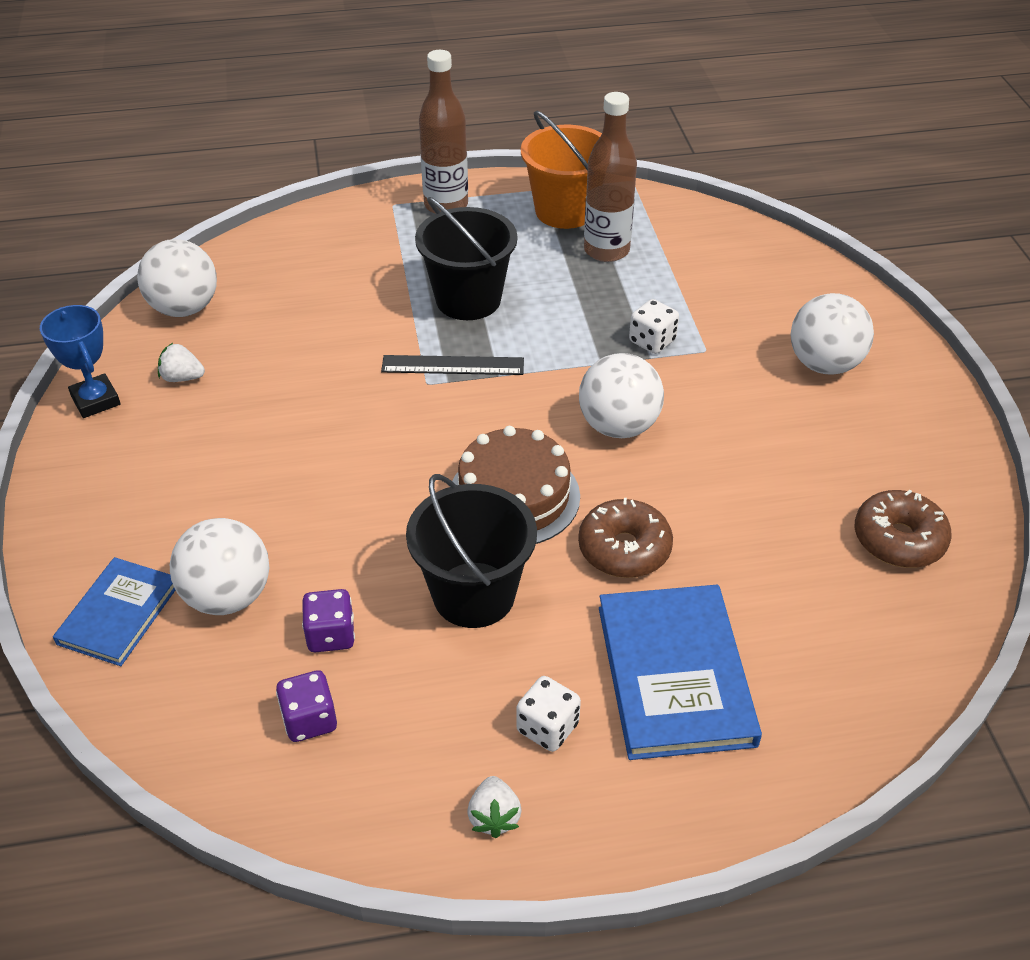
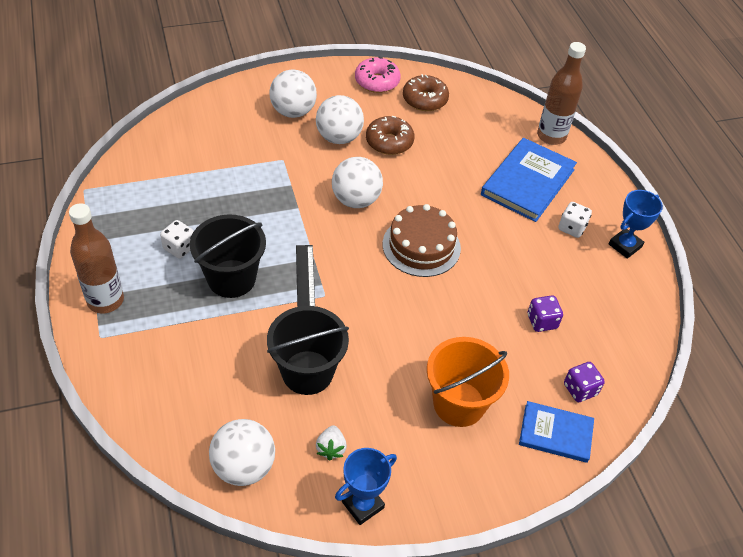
camera: 100 degrees left, 5 degrees up
white ball [170,518,269,615] -> white ball moved to [316,95,364,144]
purple dice [276,670,337,742] -> purple dice moved to [564,362,605,402]
black bucket [406,474,537,628] -> black bucket moved to [267,306,349,395]
white strawberry [467,776,522,838] -> blue trophy [609,190,663,259]
orange bucket [521,110,602,229] -> orange bucket moved to [427,337,509,427]
brown donut [578,498,673,578] -> brown donut moved to [366,116,414,155]
brown bottle [584,92,637,262] -> brown bottle moved to [537,42,586,145]
blue book [599,585,762,760] -> blue book turned 45 degrees counterclockwise [481,138,577,222]
white dice [629,299,679,354] -> white dice moved to [160,220,194,259]
none -> pink donut [355,57,401,93]

